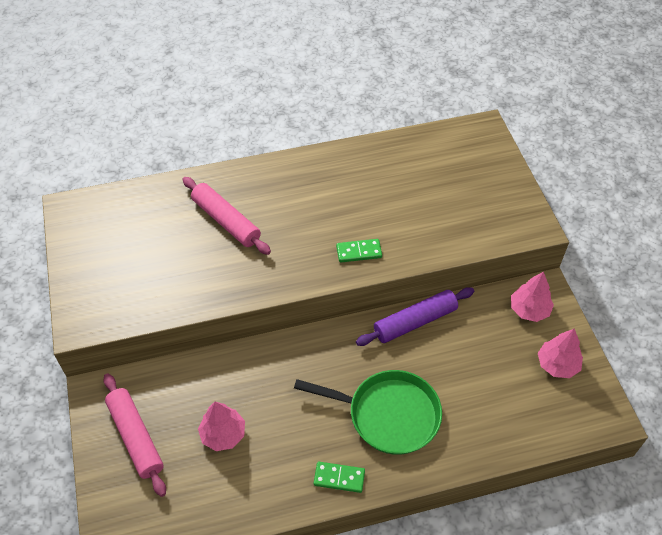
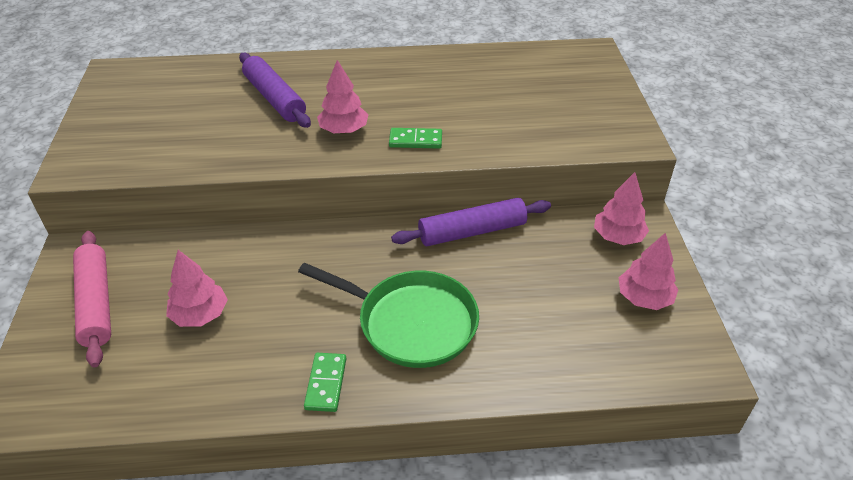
camera: 10 degrees right, 10 degrees down
pink rolling pin [182,177,271,255] -> purple rolling pin [239,53,311,128]
green domino [314,462,365,493] -> green domino turned 75 degrees clockwise [304,353,346,412]
none -> pink tree [317,60,369,134]

